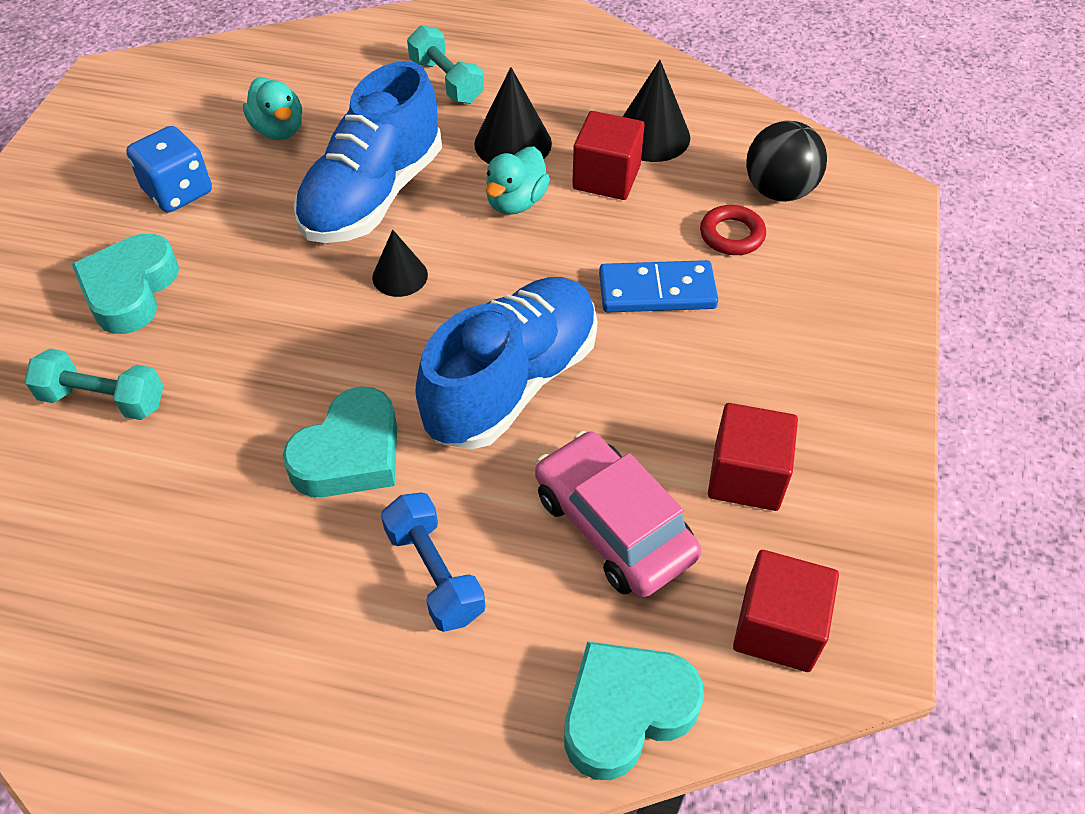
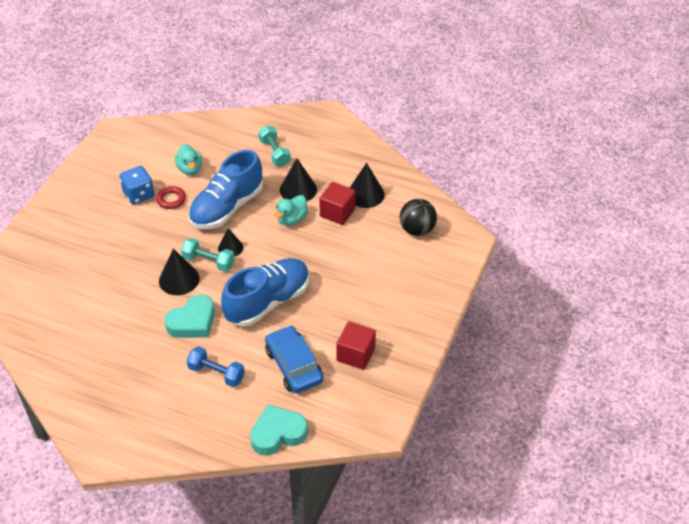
camera: 10 degrees right, 5 degrees down
turquoise dumbbell [24,349,163,420] -> turquoise dumbbell moved to [181,238,235,272]
turquoise heart [71,234,179,334] -> none
blue dumbbell [381,492,485,632] -> blue dumbbell turned 45 degrees counterclockwise [187,346,245,387]
pink car [535,431,701,598] -> blue car [265,325,323,393]
blue domino [599,260,718,313] -> none
red ring [700,205,766,255] -> red ring moved to [156,186,186,209]
red cube [733,550,839,672] -> none
none -> black cone [159,248,199,295]

